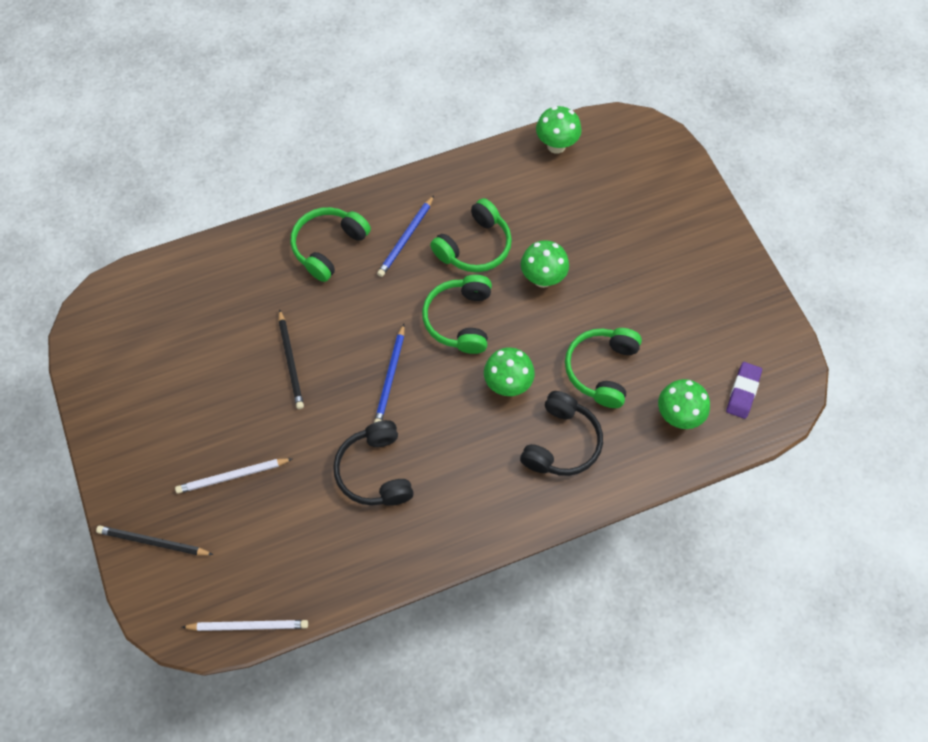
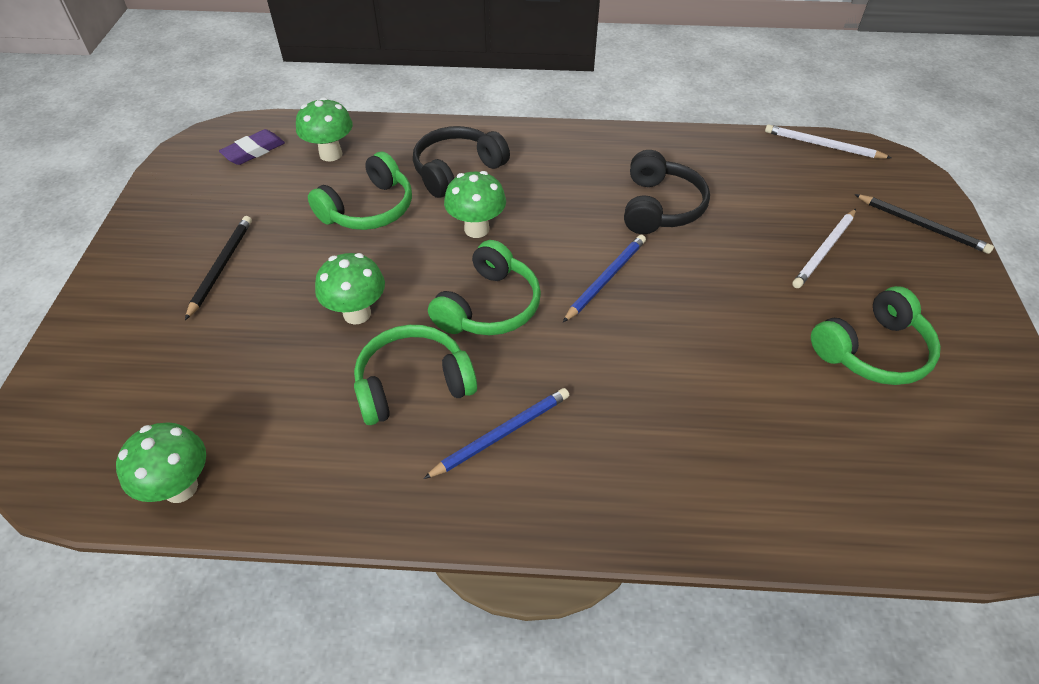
camera: 155 degrees left, 15 degrees down
white pencil [175,458,293,494] -> white pencil turned 120 degrees clockwise [792,209,856,288]
black pencil [279,309,304,409] -> black pencil moved to [185,216,252,320]
green headphones [291,207,371,282] -> green headphones moved to [811,286,941,385]

